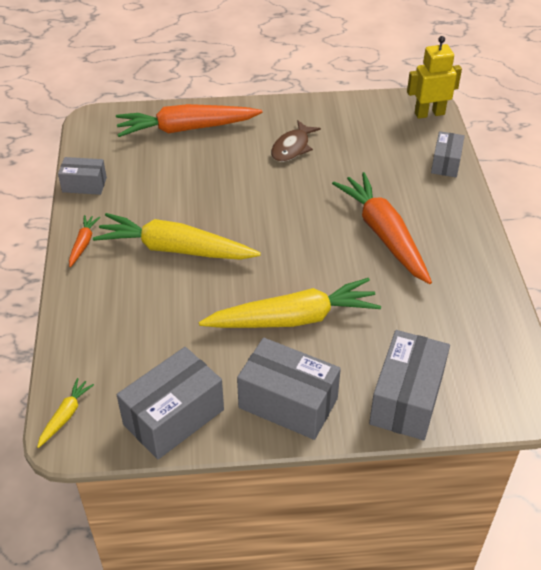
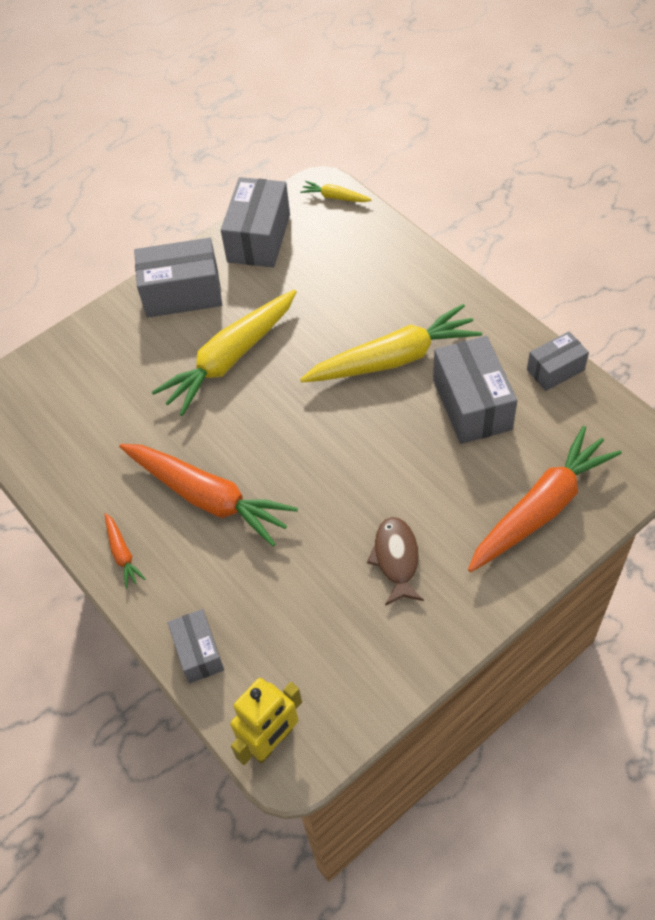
camera: 150 degrees right, 10 degrees up
yellow carrot [37,378,94,448] -> yellow carrot turned 120 degrees clockwise [300,181,372,202]
orange carrot [69,215,100,267] -> orange carrot moved to [105,513,146,589]
grey box [369,330,450,440] -> grey box moved to [433,336,518,444]

